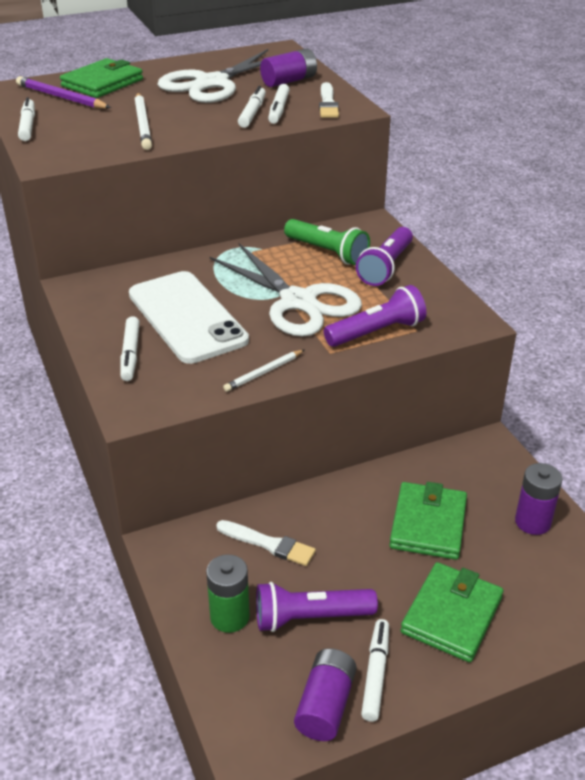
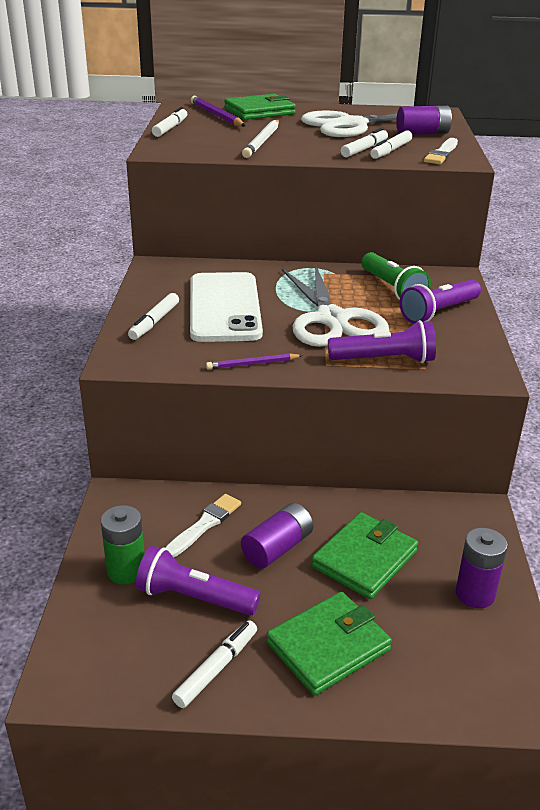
camera: 25 degrees right, 5 degrees down
white brush [216,520,316,566] -> white brush turned 105 degrees counterclockwise [165,494,241,557]
white pencil [223,350,304,392] -> purple pencil [206,353,303,370]
purple battery [294,648,356,741] -> purple battery moved to [241,503,313,569]

